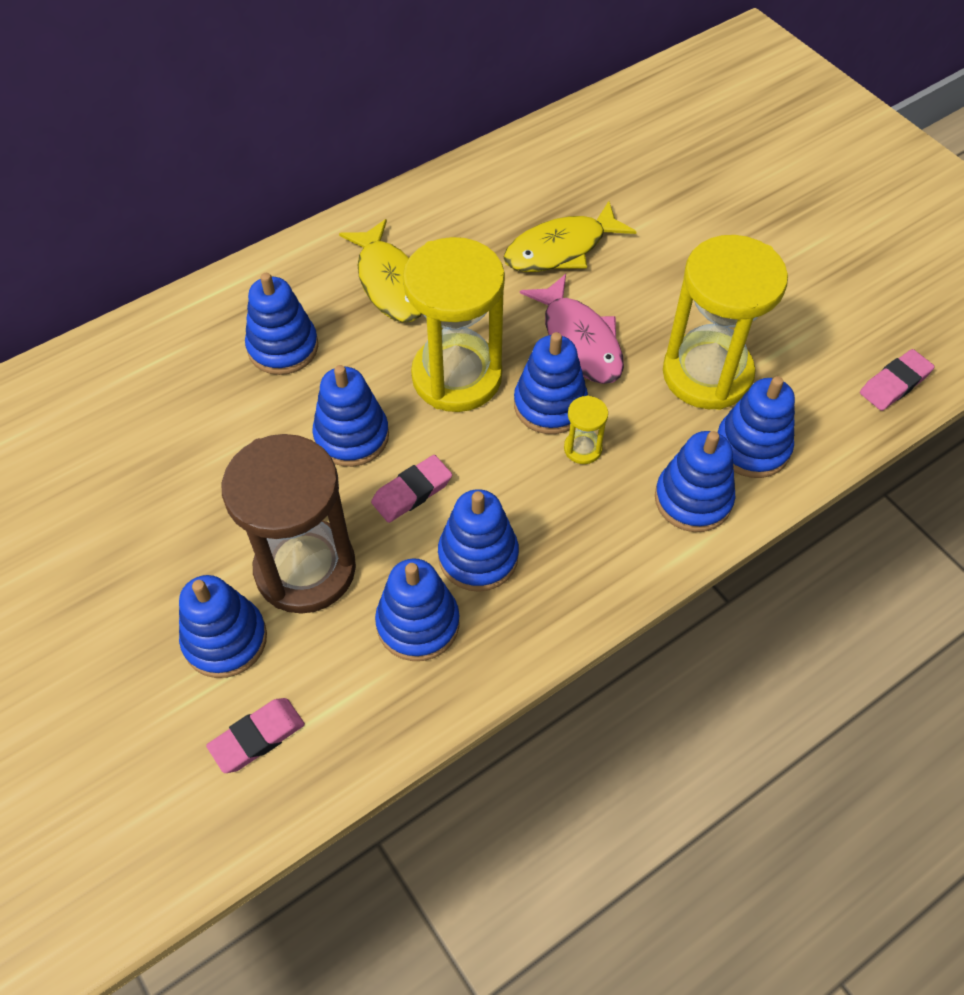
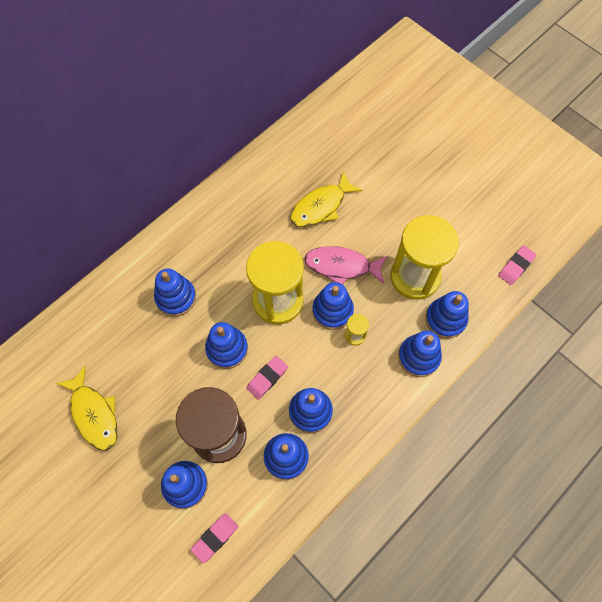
camera: 10 degrees left, 10 degrees up
yellow fish [339,219,422,322] -> yellow fish moved to [56,366,118,451]
pink fish [520,274,624,384] -> pink fish turned 135 degrees clockwise [304,246,387,285]

